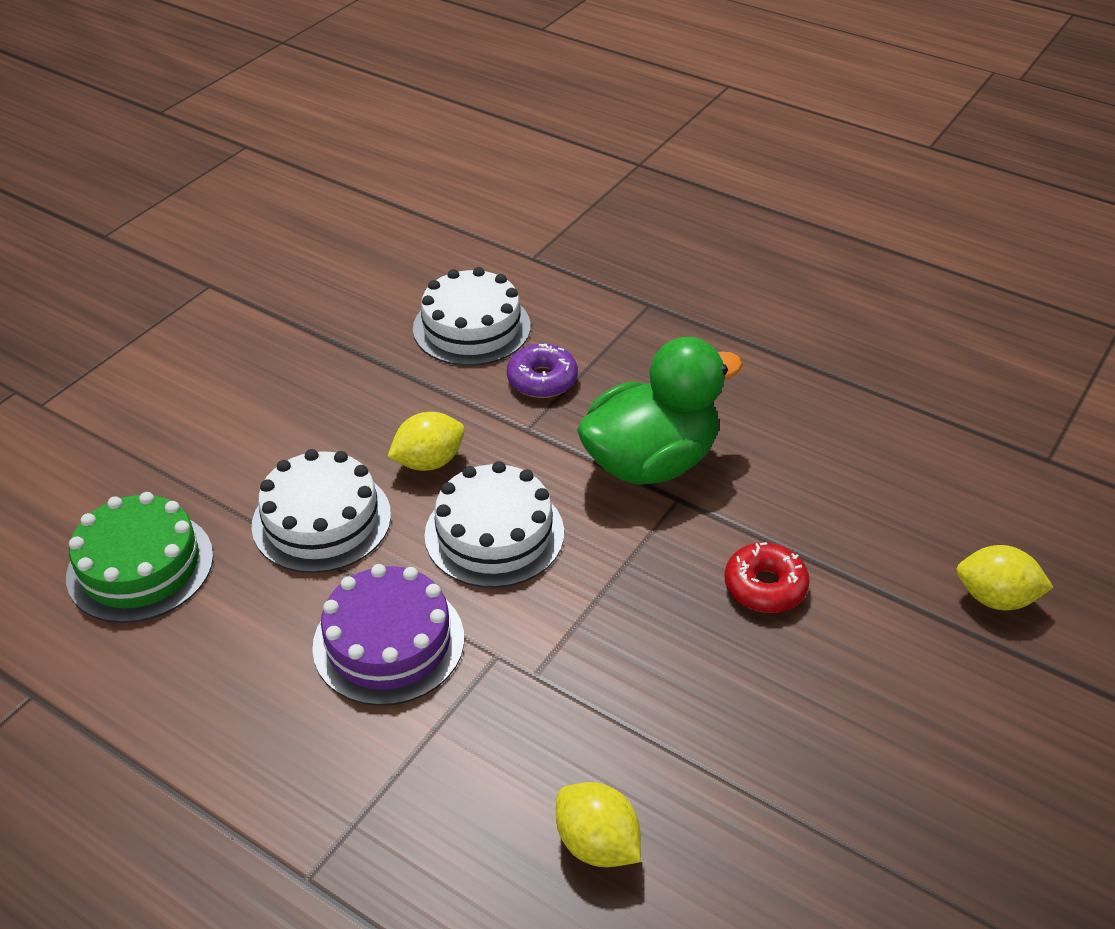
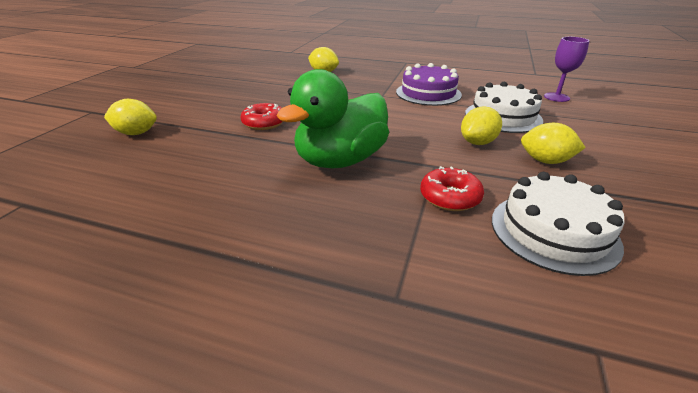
camera: 165 degrees right, 10 degrees down
green cake [66,492,213,623] -> purple goblet [544,37,589,102]
white cake [425,461,564,588] -> none
purple donut [507,344,578,398] -> red donut [420,166,484,211]
none -> yellow lemon [521,123,586,164]

